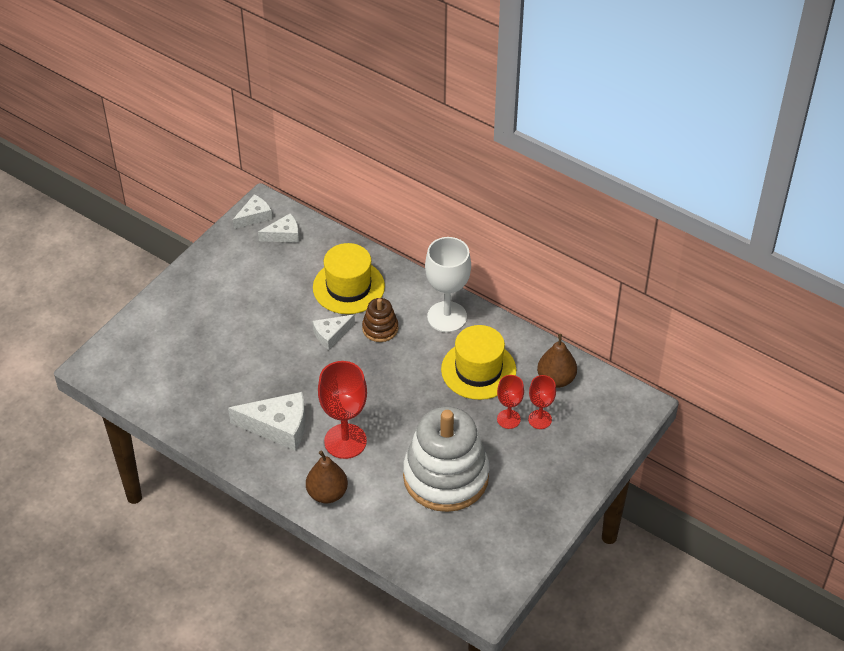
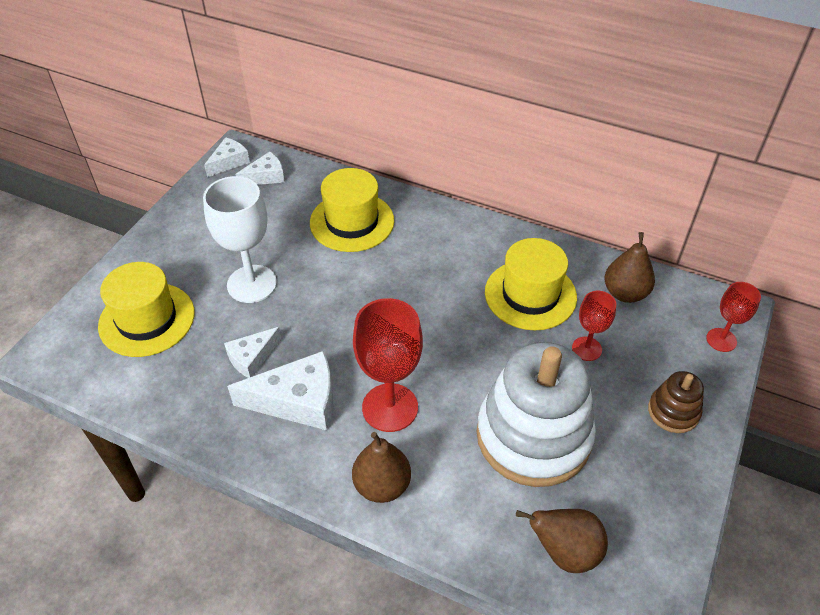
camera: 10 degrees left, 0 degrees up
white cheese [313,314,355,350] -> white cheese moved to [224,327,282,378]
brown stacking toy [362,298,398,342] -> brown stacking toy moved to [648,371,704,433]
white goblet [425,237,471,332] -> white goblet moved to [203,176,277,303]
red goblet [528,375,556,429] -> red goblet moved to [706,282,761,352]
none -> yellow hat [98,262,195,357]
none -> brown pear [516,509,608,573]

